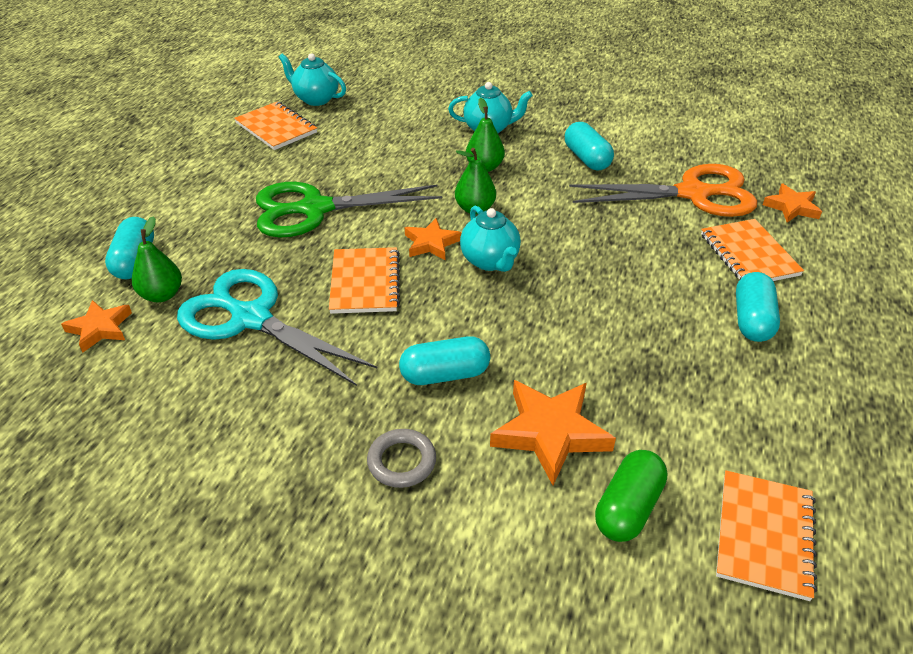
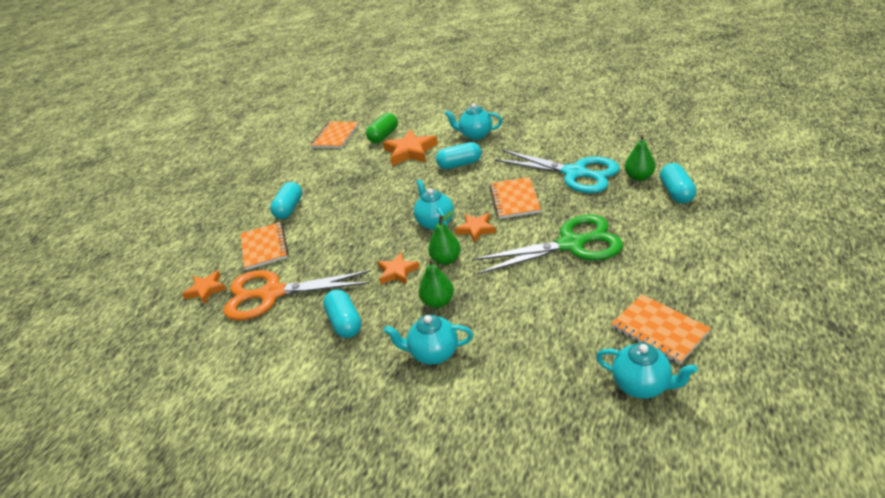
camera: 175 degrees left, 5 degrees down
orange star [61,300,132,353] -> orange star moved to [377,252,420,285]
grey ring [367,429,436,488] -> turquoise teapot [445,103,503,140]

